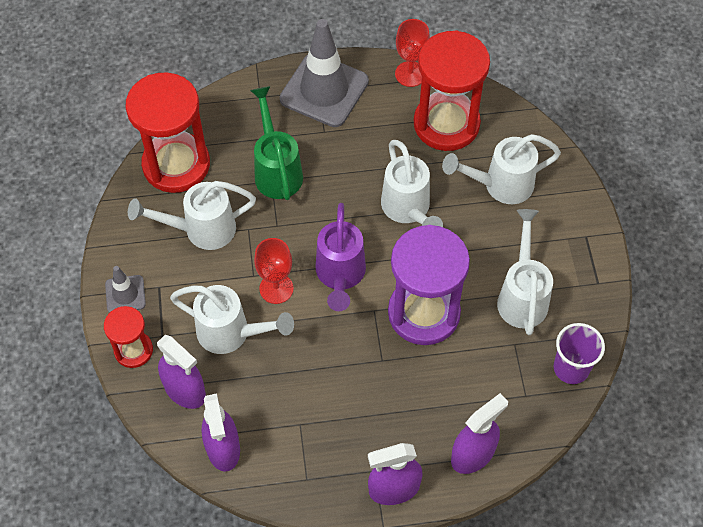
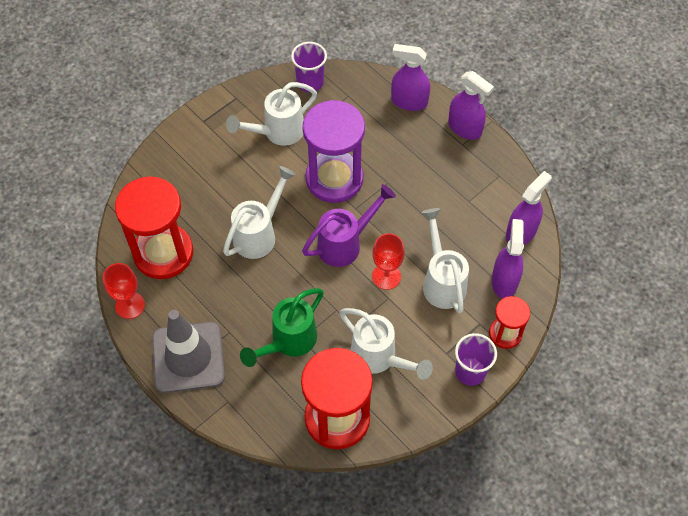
camera: 125 degrees left, 0 degrees up
grey traffic cone [105,266,146,313] -> purple cup [455,333,497,386]
white watering can [442,134,561,204] -> none

